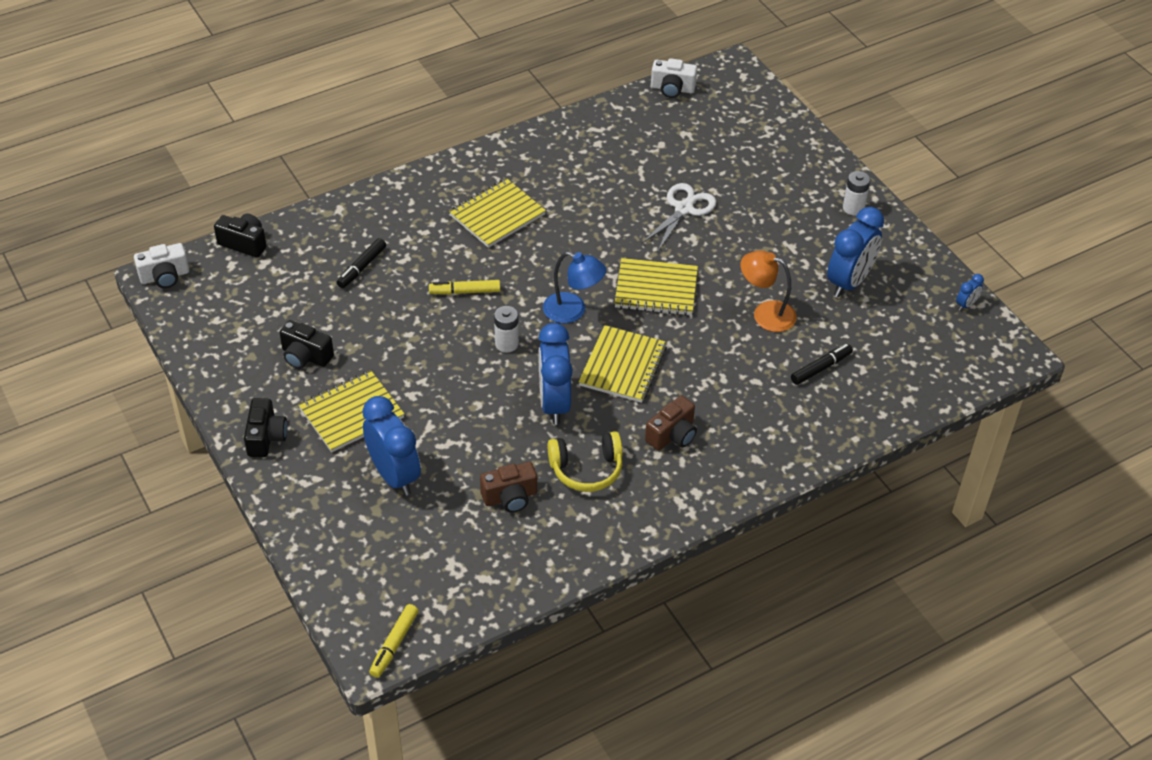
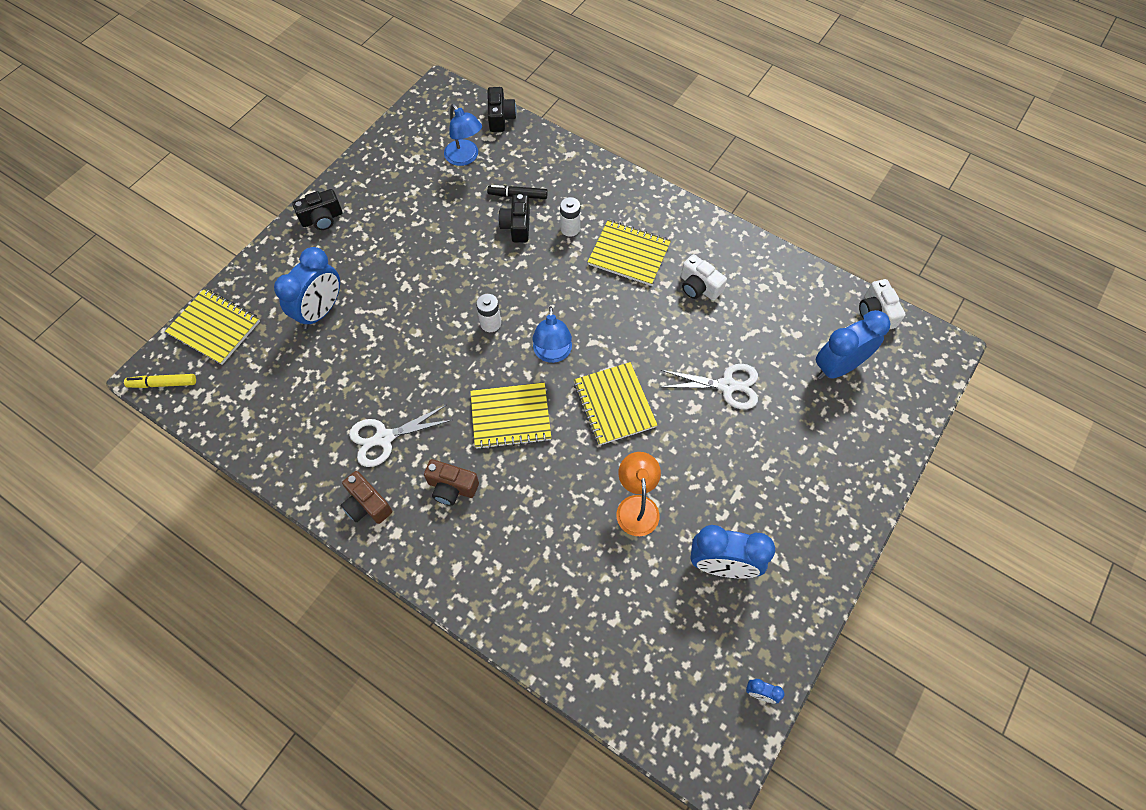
camera: 65 degrees right, 15 degrees up
white camera [134,243,189,288] -> white camera moved to [681,254,727,301]
black camera [280,320,334,369] -> black camera moved to [498,194,530,243]
yellow notebook [298,370,404,452] -> yellow notebook moved to [165,289,260,365]
yellow marker [429,280,500,295] -> none
brown camera [480,462,537,513] -> brown camera moved to [341,471,392,524]
blue clock [538,323,573,425] -> blue clock moved to [816,310,890,380]
yellow headphones [547,431,623,492] -> white scissors [349,405,452,467]
black marker [791,344,853,385] -> none
white battery [843,171,870,215] -> white battery moved to [560,197,580,237]
none -> blue lamp [444,104,482,166]

